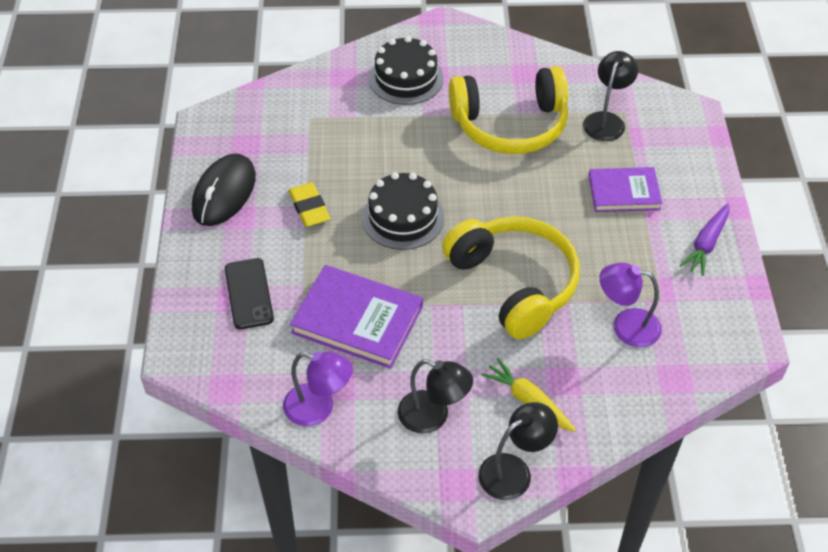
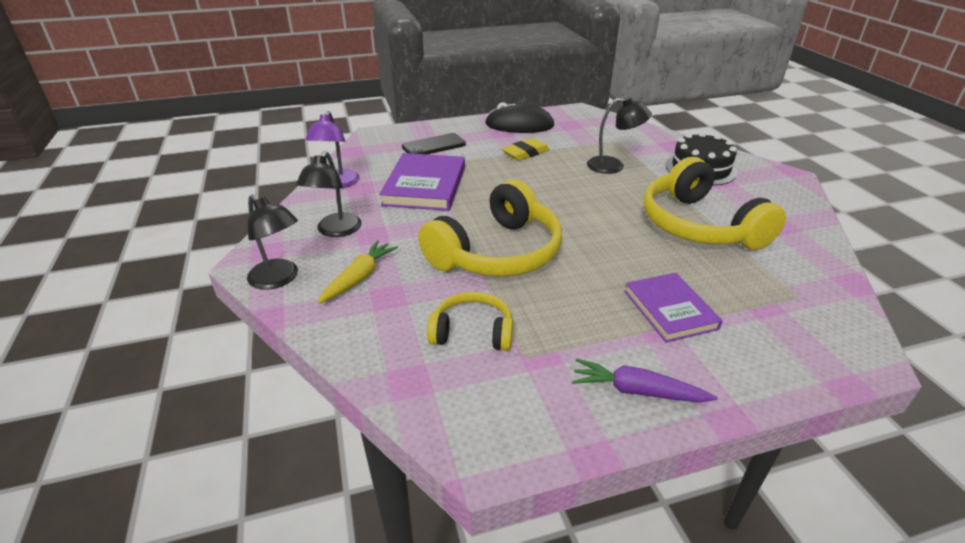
camera: 75 degrees right, 15 degrees down
black cake [362,172,444,250] -> none
black lamp [583,51,638,141] -> black lamp moved to [587,96,652,174]
purple lamp [599,263,662,347] -> yellow headphones [427,292,513,351]

